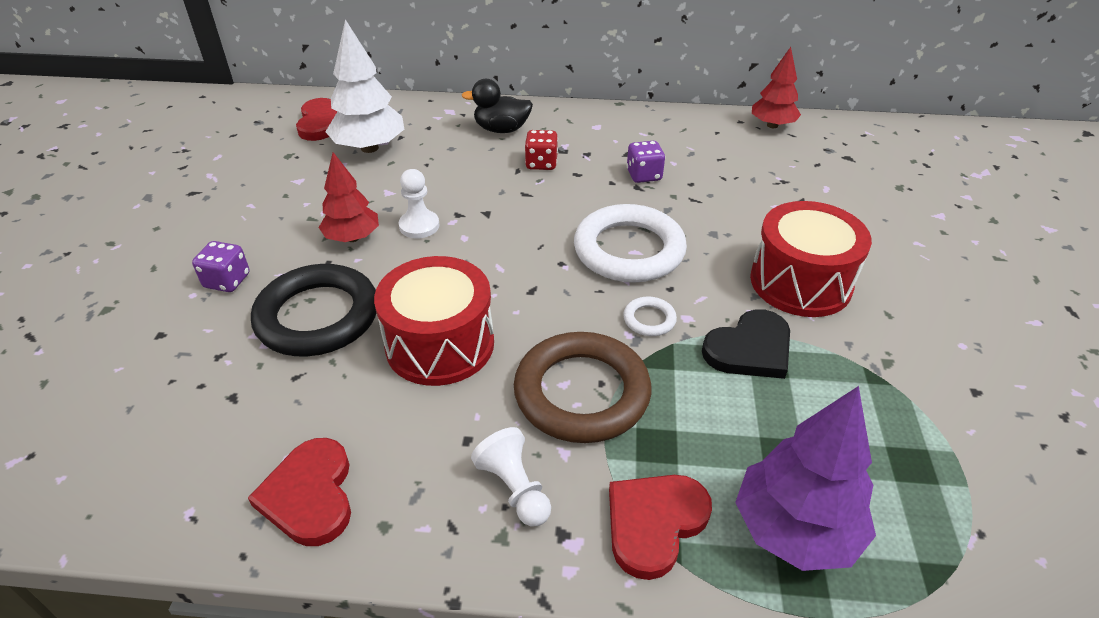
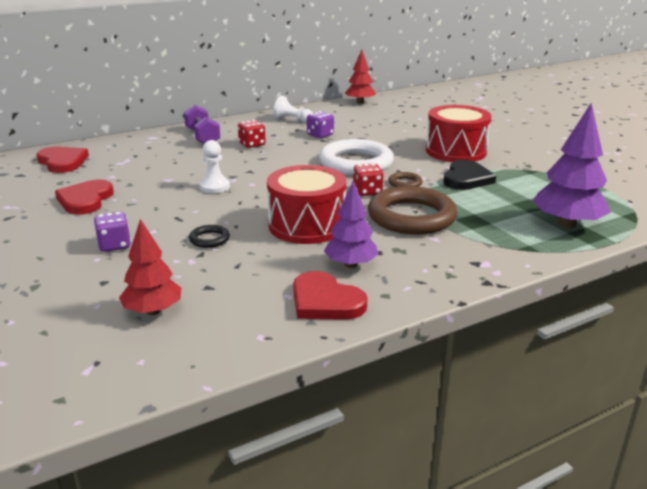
camera: 35 degrees left, 15 degrees down
black ring [251,264,376,357] -> black ring [189,225,230,248], size x0.43
red tree [319,152,379,242] -> red tree moved to [119,219,181,315]
white tree [325,19,404,153] -> none
black duck [462,79,533,133] -> purple dumbbell [184,105,220,144]
white pawn [471,427,551,527] -> white pawn moved to [273,96,313,123]
red heart [609,475,712,580] -> red heart moved to [55,180,114,215]
white ring [623,297,677,336] -> brown ring [388,172,422,187]
none -> purple tree [324,181,378,268]
none -> red dice [353,163,384,196]

